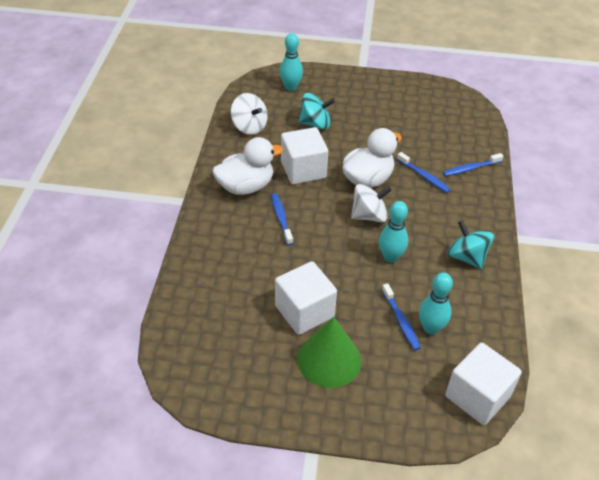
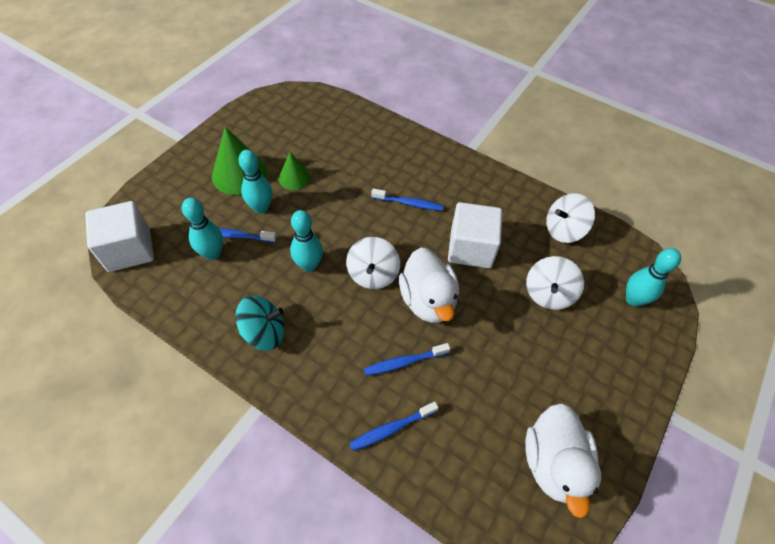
camera: 115 degrees right, 10 degrees up
white duck [213,137,283,195] -> white duck moved to [525,403,601,518]
white cube [275,261,337,335] -> green cone [279,152,310,190]
turquoise spinning top [299,93,335,130] -> white spinning top [526,256,584,310]
blue toothbrush [443,153,504,176] -> blue toothbrush turned 120 degrees counterclockwise [349,402,439,451]
none -> turquoise bowling pin [238,150,272,214]

